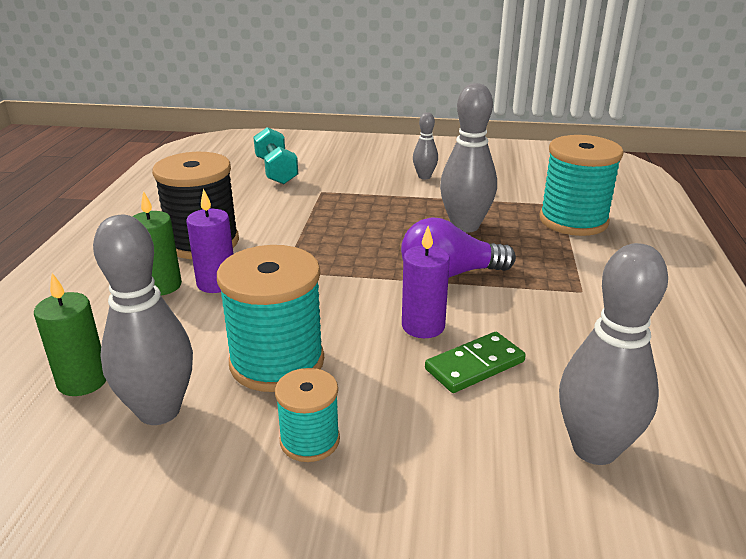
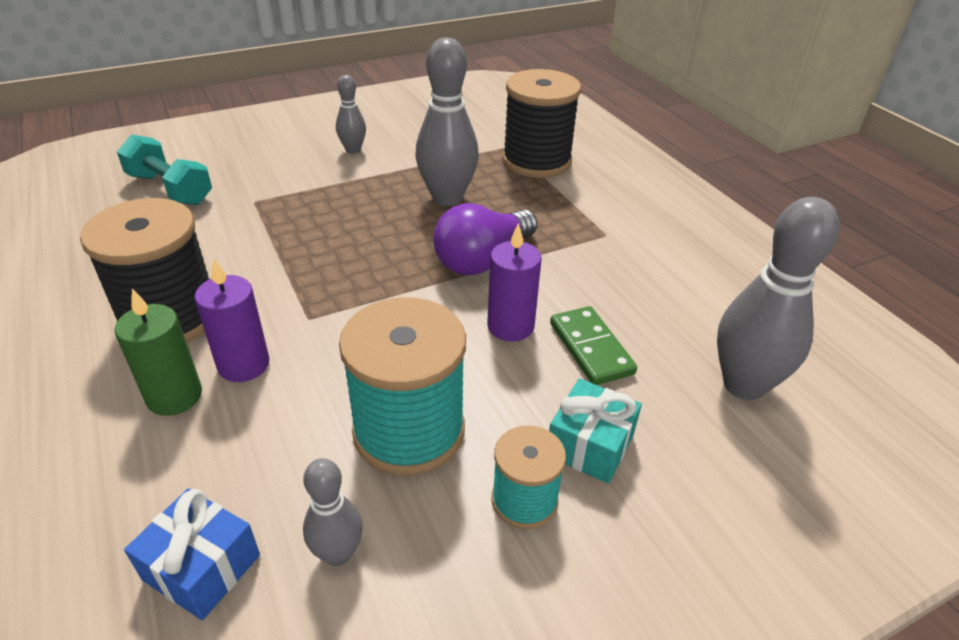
camera: 35 degrees left, 10 degrees up
green candle [34,273,107,396] -> blue gift [124,489,260,620]
grey bowling pin [93,215,193,425] -> grey bowling pin [303,458,363,566], size x0.53
green domino [425,332,526,393] -> green domino turned 45 degrees counterclockwise [550,306,637,385]
turquoise spool [539,135,624,236] -> black spool [502,69,581,178]
none -> turquoise gift [549,378,642,483]

